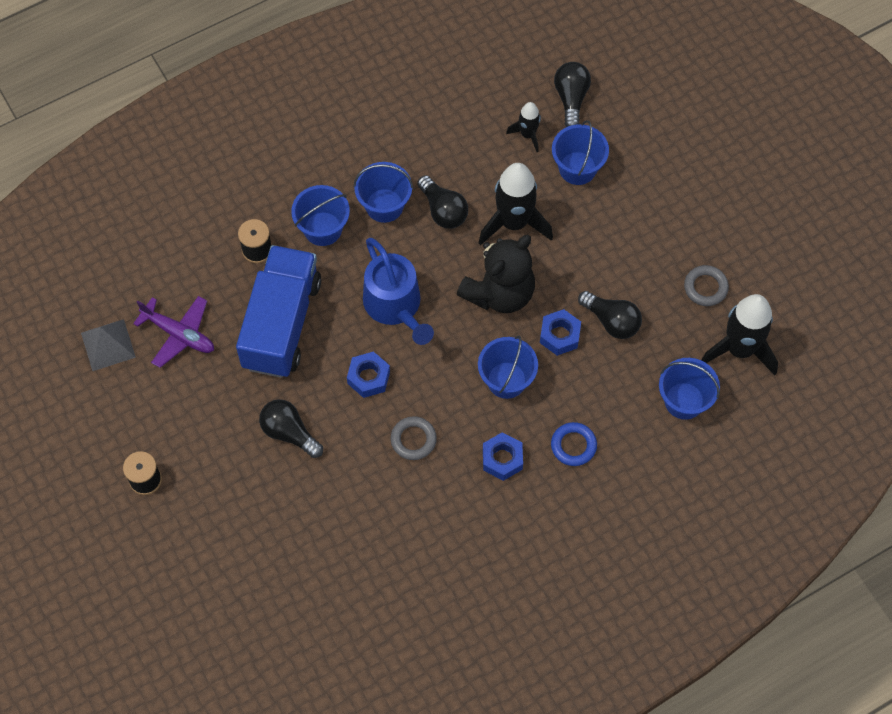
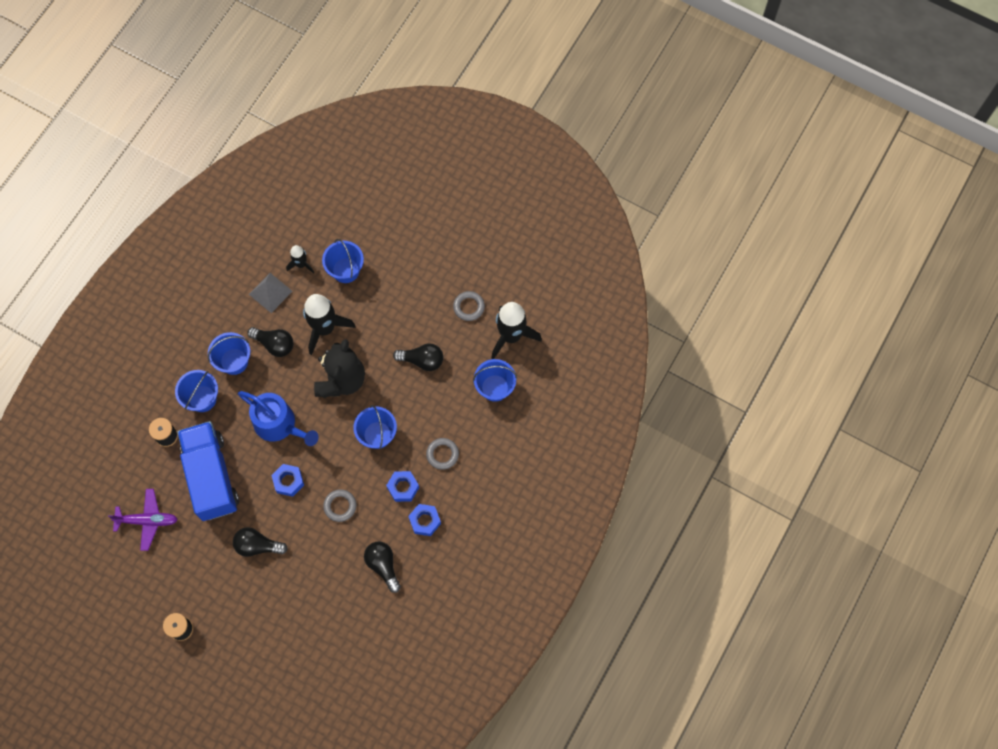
camera: 30 degrees left, 5 degrees up
grey pyramid [81,319,136,371] -> grey pyramid moved to [249,273,292,313]
blue nut [540,309,581,356] -> blue nut moved to [408,504,441,536]
blue ring [551,422,597,466] -> grey ring [426,438,459,470]
black light bulb [554,62,591,127] -> black light bulb moved to [364,541,401,593]

